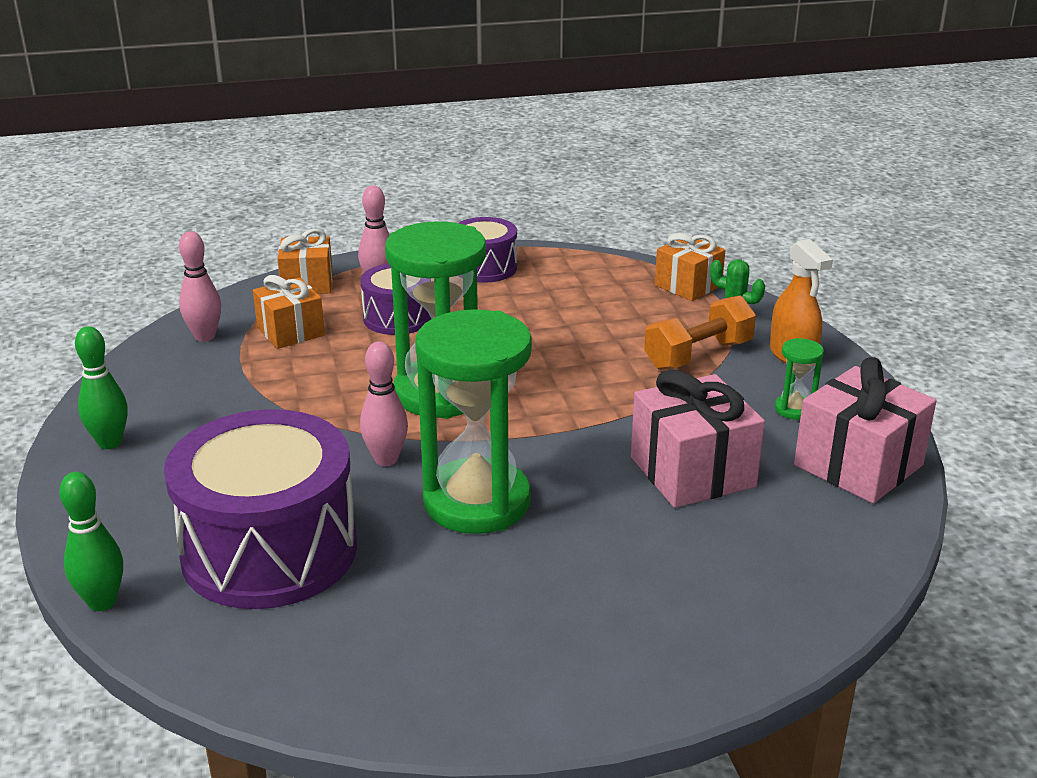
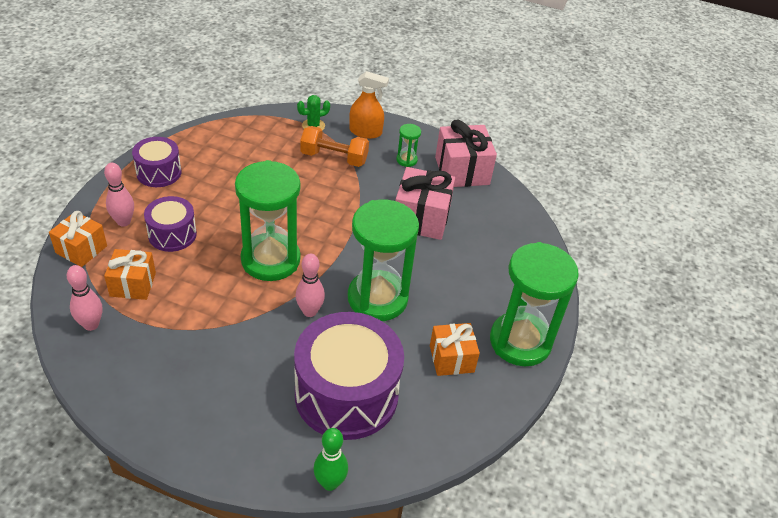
camera: 60 degrees left, 15 degrees up
green bowling pin [75,326,128,449] -> none
orange dumbbell [644,295,756,370] -> orange dumbbell turned 75 degrees counterclockwise [300,126,369,167]
orange gift [655,233,725,301] -> orange gift moved to [430,323,480,376]
none -> green hourglass [490,242,579,366]

